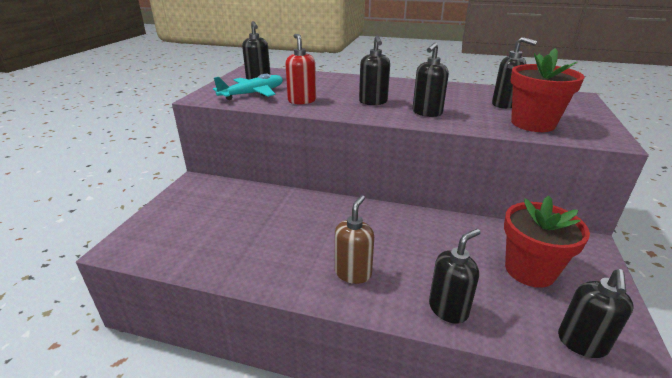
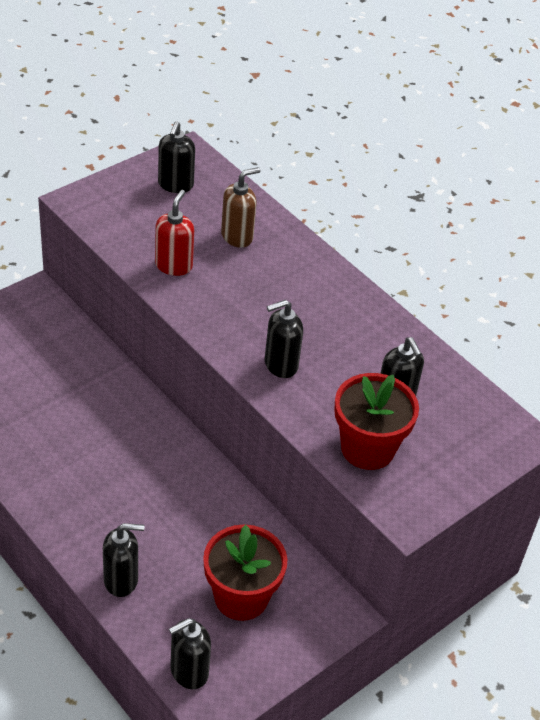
camera: 30 degrees right, 15 degrees up
turquoise plane [213,74,283,100] -> none
brown soap dispenser [335,195,374,284] -> brown soap dispenser moved to [221,167,260,248]
black soap dispenser [359,36,390,105] -> none

